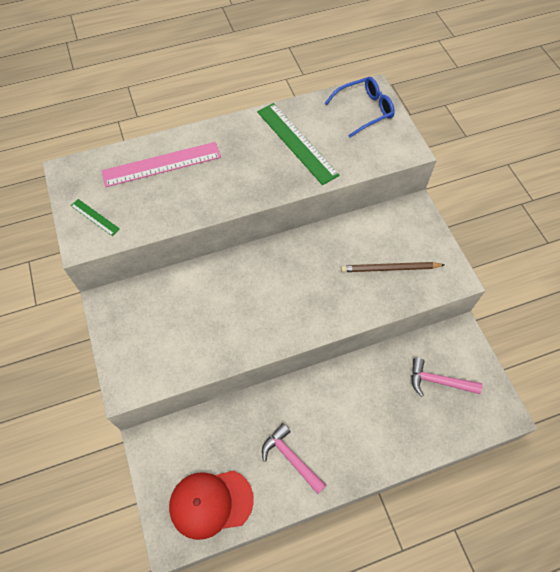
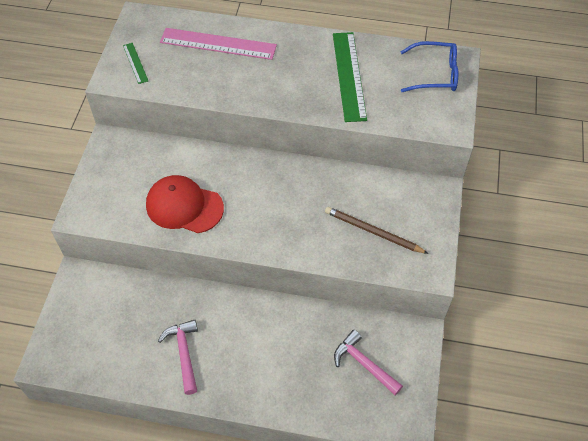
camera: 30 degrees right, 5 degrees down
red cap [169,471,254,540] -> red cap moved to [146,175,224,233]

